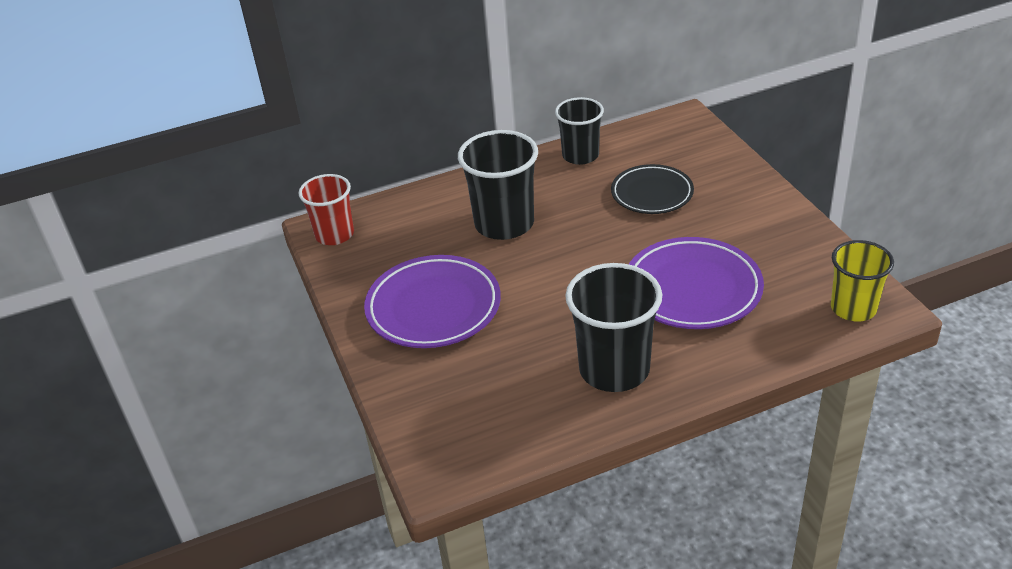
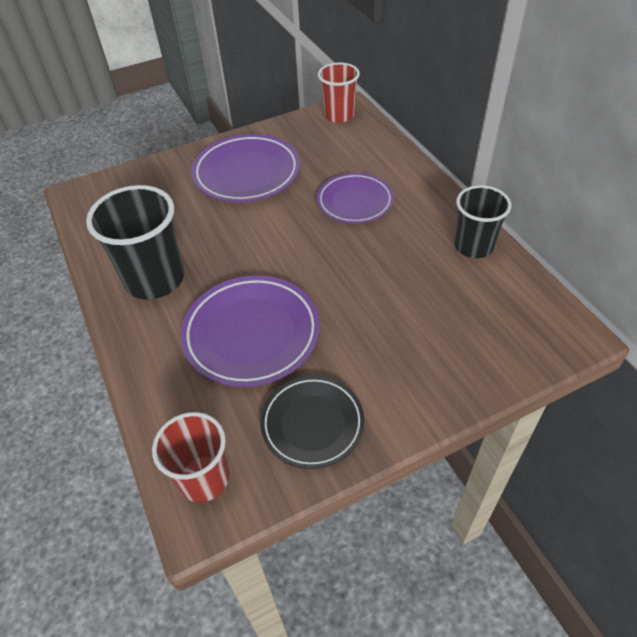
camera: 85 degrees right, 10 degrees up
black cup [458,130,538,240] -> purple plate [317,173,394,223]
black plate [611,164,694,214] -> black plate moved to [260,376,365,469]
yellow cup [831,240,894,322] -> red cup [152,412,229,502]

